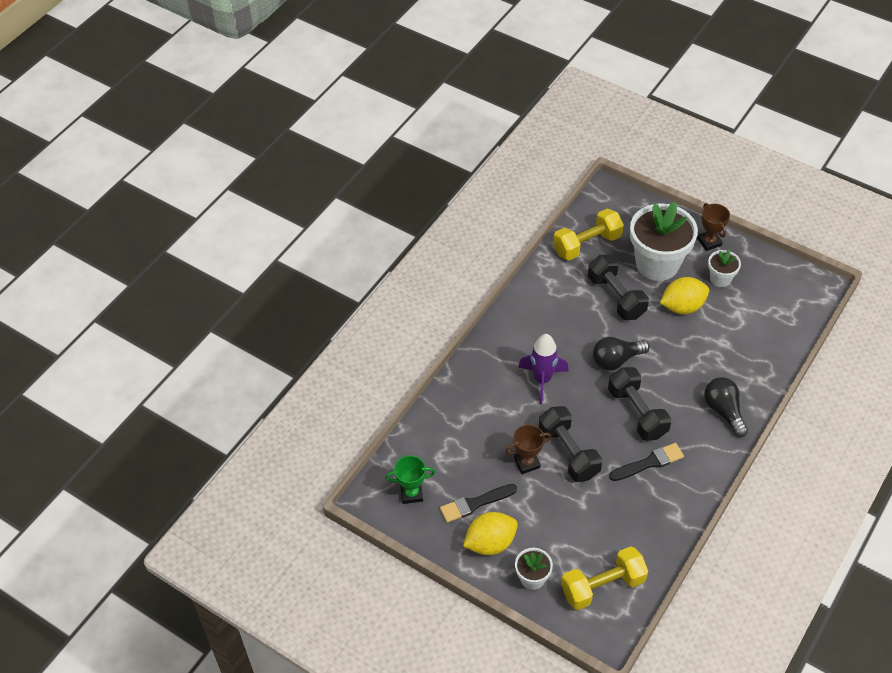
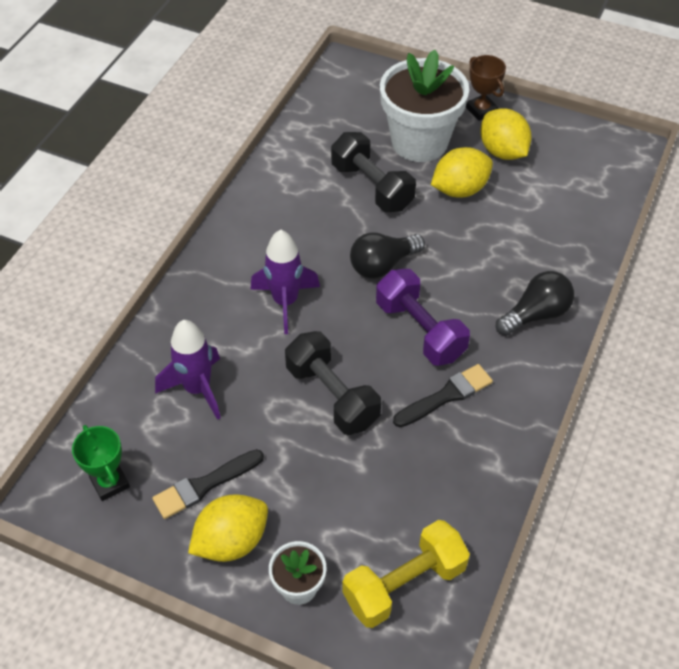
camera: 10 degrees left, 0 degrees up
green trophy [385,455,435,504] -> green trophy turned 75 degrees clockwise [72,425,130,501]
brown trophy [506,425,551,474] -> none
yellow dumbbell [553,209,624,260] -> none
black dumbbell [608,367,671,441] -> purple dumbbell [376,269,470,366]
black light bulb [704,377,748,437] -> black light bulb turned 90 degrees clockwise [496,271,574,336]
white flower pot [708,249,741,287] -> yellow lemon [480,108,532,160]
none -> purple rocket [155,320,221,420]

